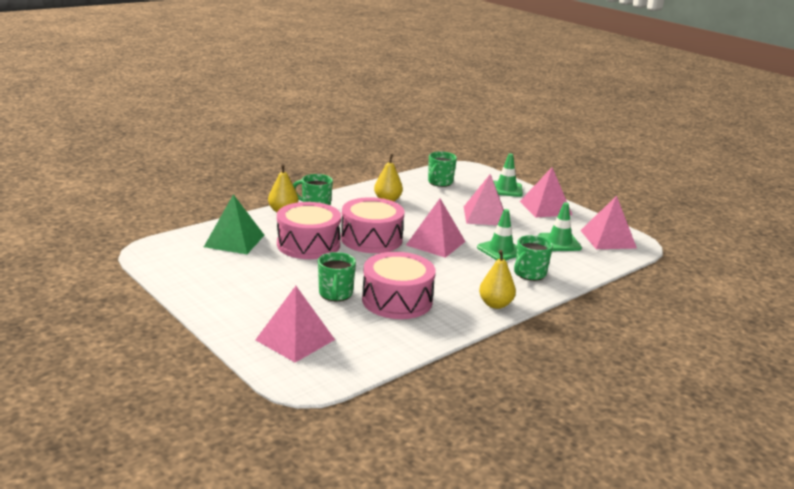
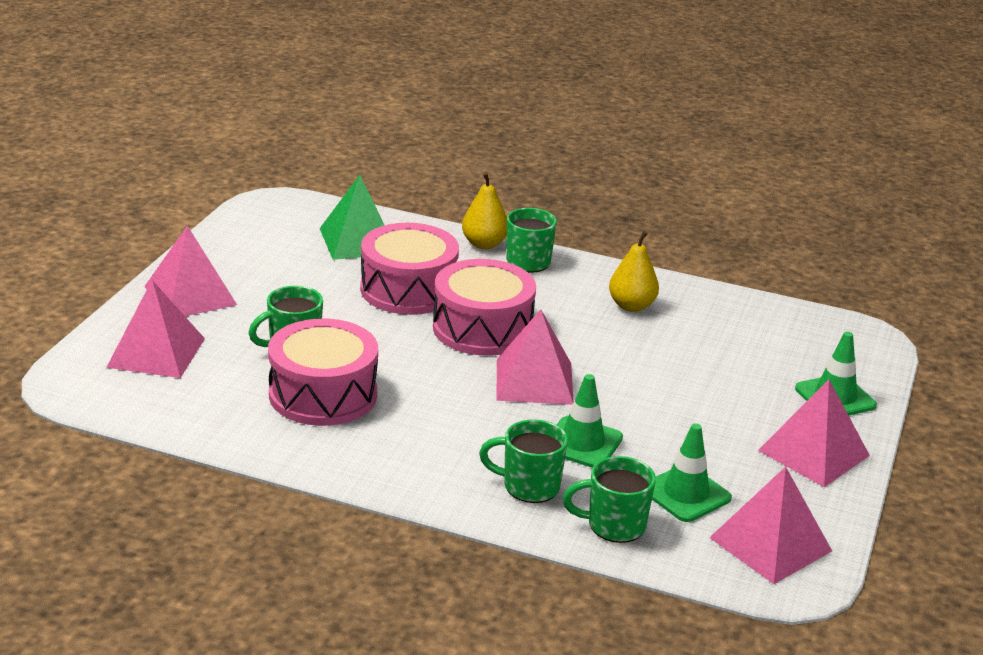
camera: 60 degrees right, 5 degrees up
green mug [428,151,457,187] -> green mug moved to [563,456,656,543]
pink pyramid [464,174,504,225] -> pink pyramid moved to [144,226,237,316]
yellow pear [479,250,516,309] -> none

